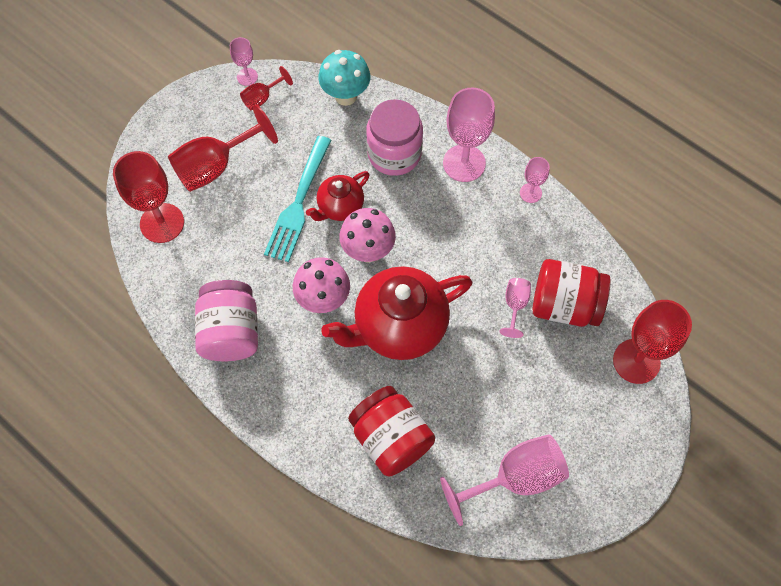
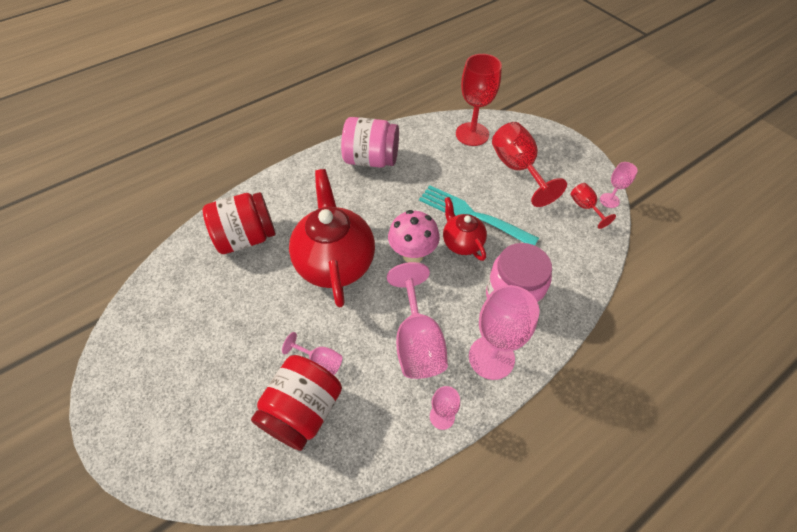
camera: 105 degrees right, 10 degrees down
pink mushroom [293,257,350,313] -> none
turquoise mushroom [318,50,370,106] -> none
pink goblet [440,435,569,526] -> pink goblet moved to [387,262,448,379]
red goblet [613,300,692,384] -> none

